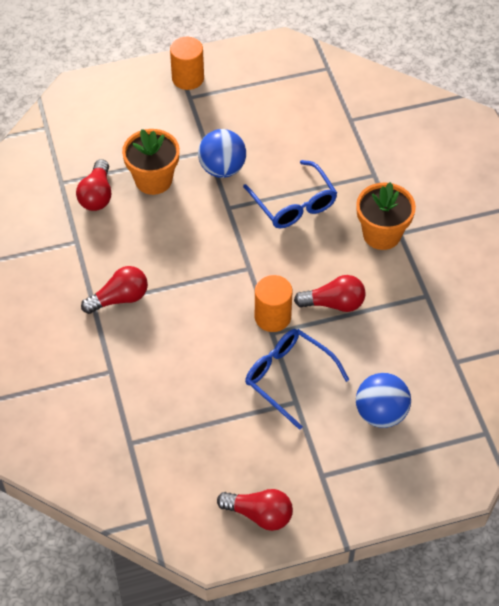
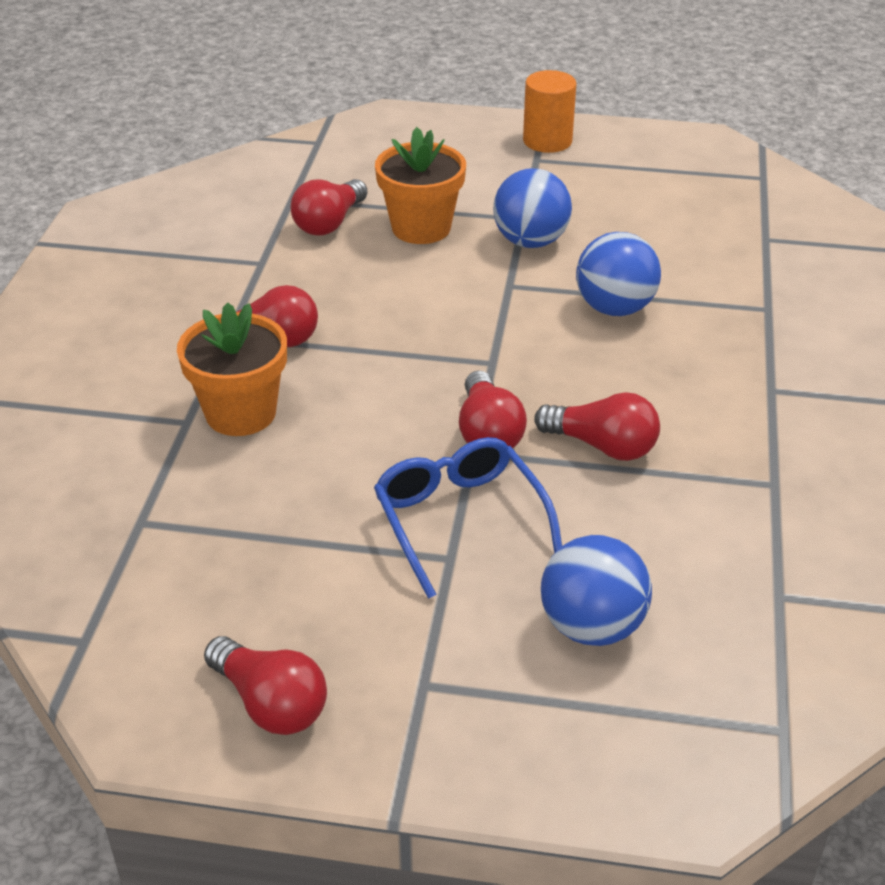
camera: 25 degrees right, 15 degrees down
blue glasses [243,160,337,228] -> blue ball [576,232,661,316]
orange cylinder [255,275,292,332] -> red light bulb [459,371,527,448]
orange flower pot [356,182,416,250] -> orange flower pot moved to [177,303,287,436]

